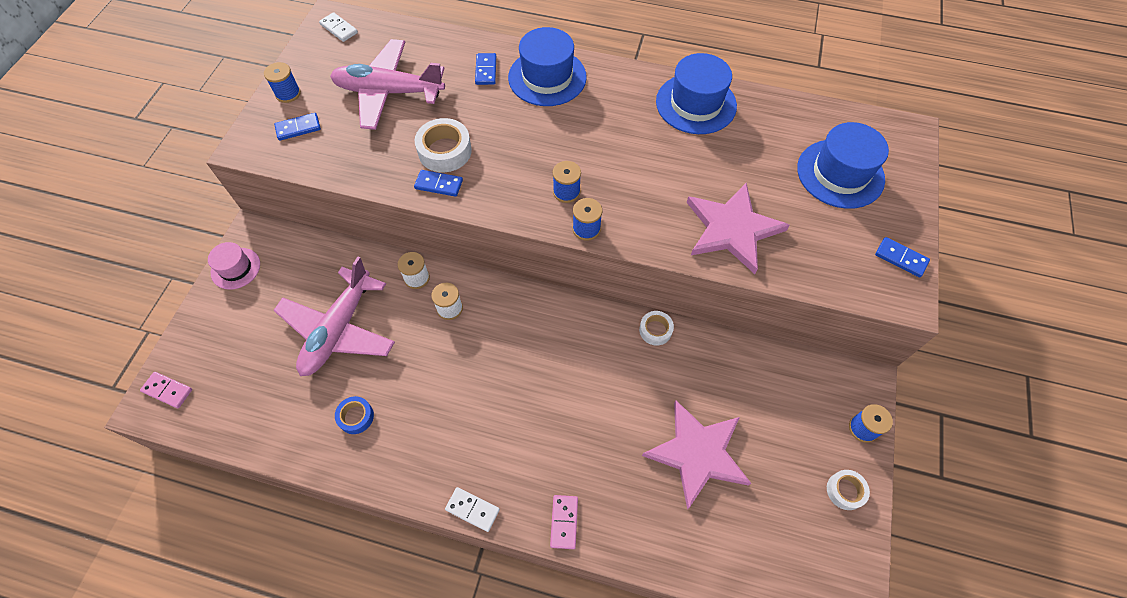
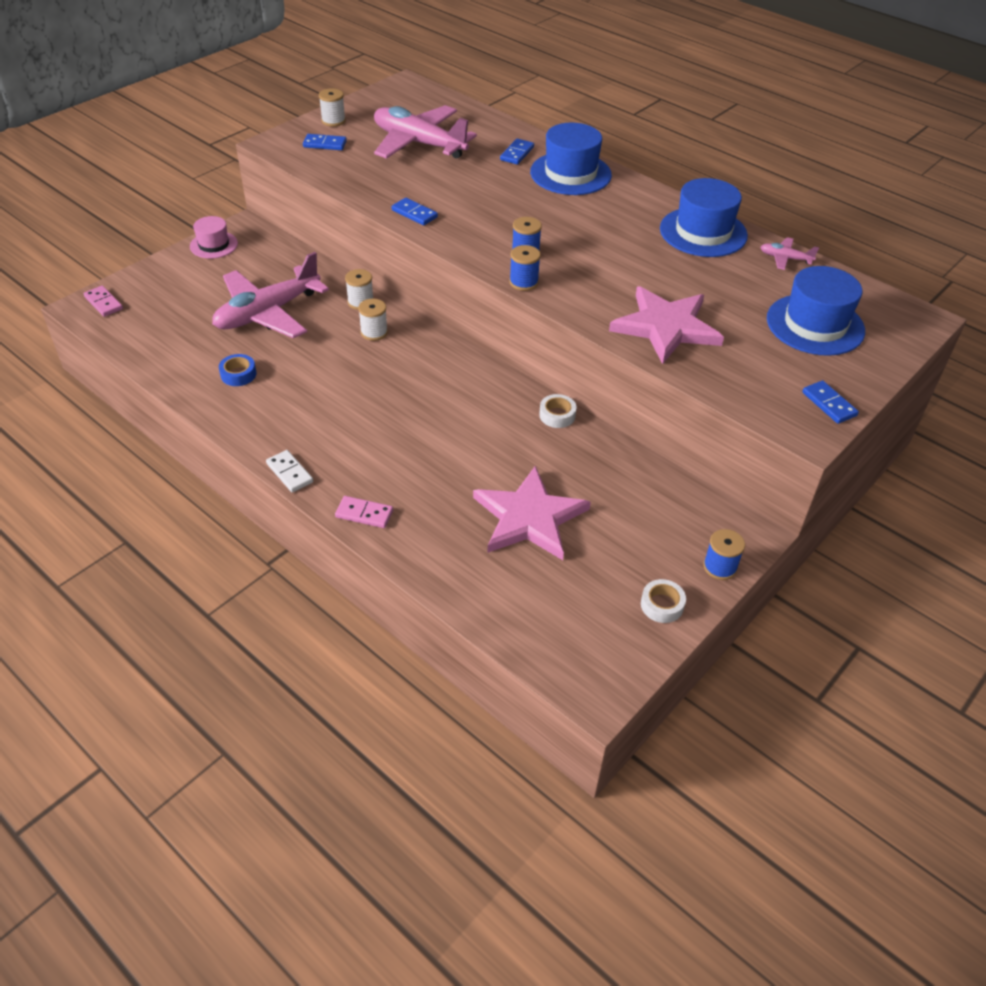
camera: 25 degrees right, 15 degrees down
blue spool [264,62,301,103] -> white spool [319,88,346,127]
white domino [319,12,358,42] -> none
white tape [415,118,472,172] -> none
pink domino [550,495,578,549] -> pink domino turned 75 degrees clockwise [335,496,393,528]
none -> pink plane [761,237,819,270]

